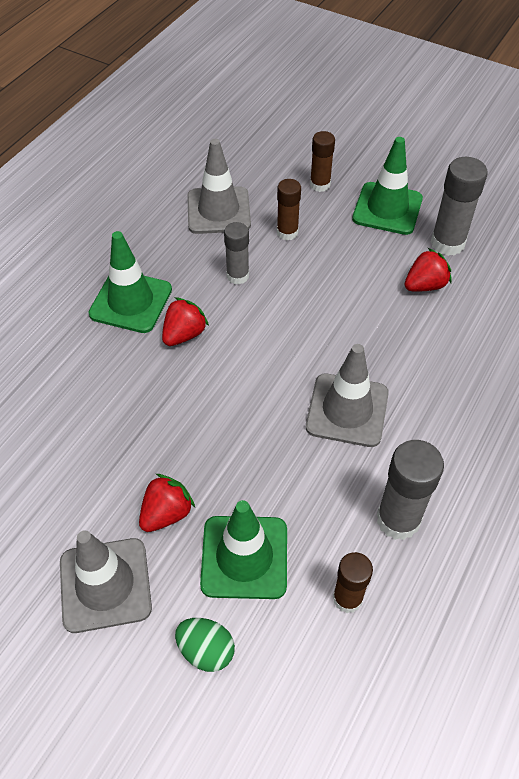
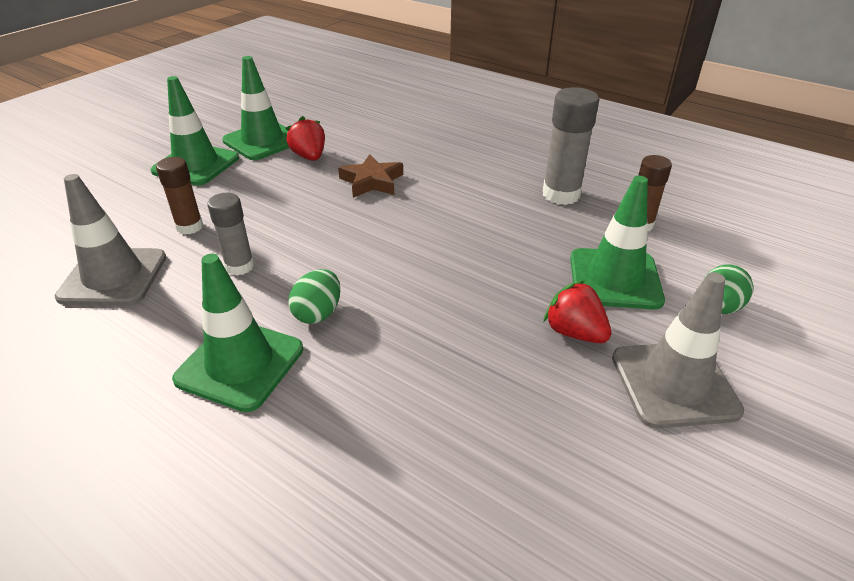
camera: 85 degrees left, 15 degrees down
red strawberry [162,297,209,346] -> green egg [288,269,340,324]
grey traffic cone [306,344,389,447] -> none
brown glue stick [310,131,335,192] -> none
grey glue stick [431,157,488,256] -> green traffic cone [222,56,289,160]
none -> brown star [338,154,403,198]

